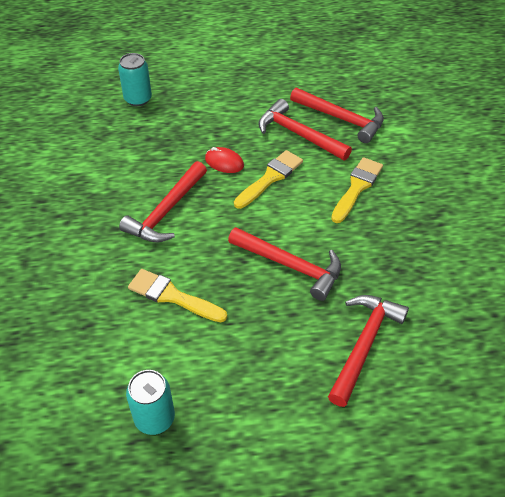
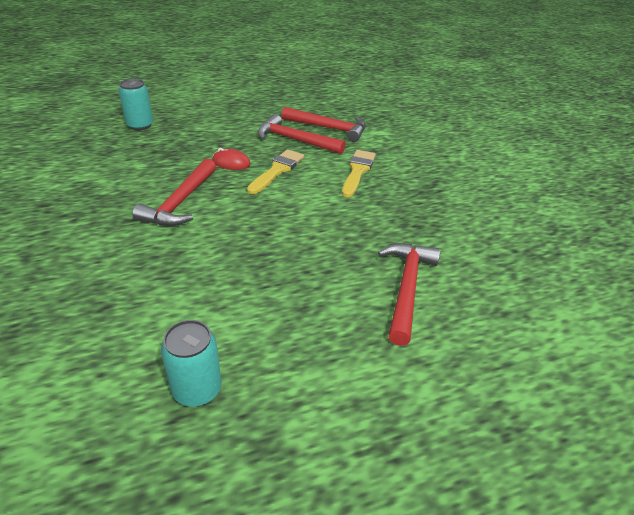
camera: 15 degrees left, 10 degrees down
yellow brush [128,269,227,322] -> none
red hammer [228,227,341,301] -> none

